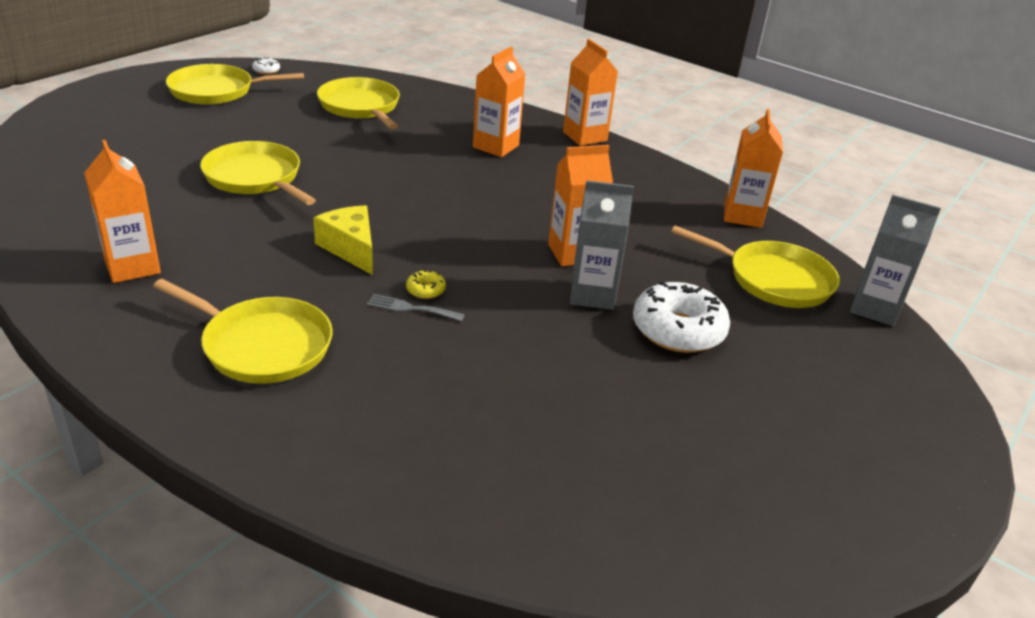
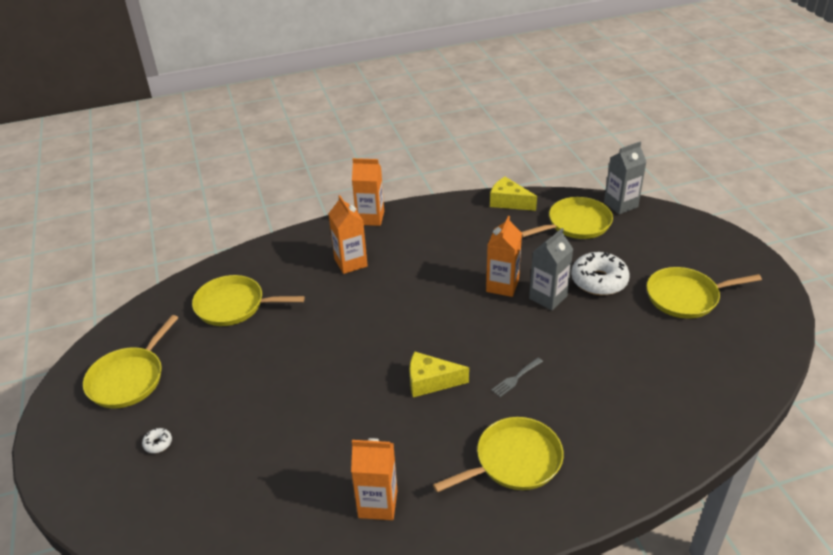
camera: 50 degrees left, 5 degrees up
yellow pan [200,141,316,205] -> yellow pan moved to [647,267,762,319]
white donut [252,57,280,74] -> white donut moved to [142,428,172,453]
yellow donut [406,269,446,299] -> none
orange carton [724,109,783,228] -> yellow cheese [490,177,537,211]

